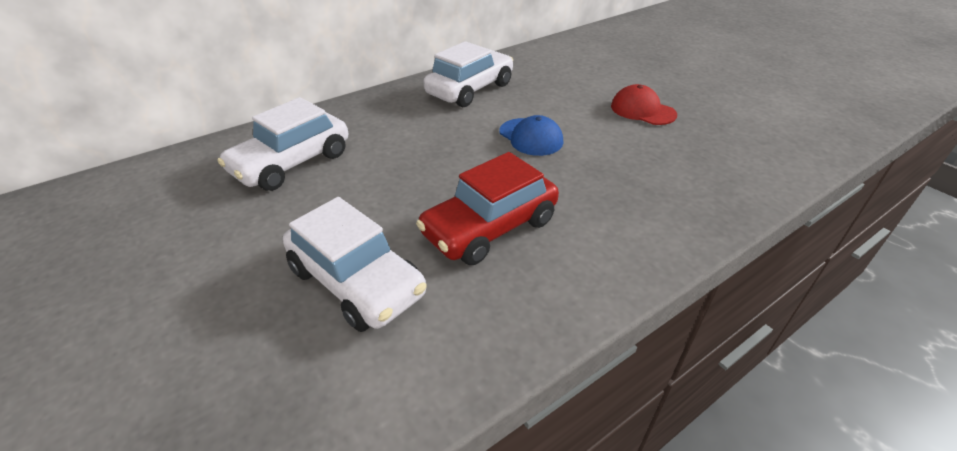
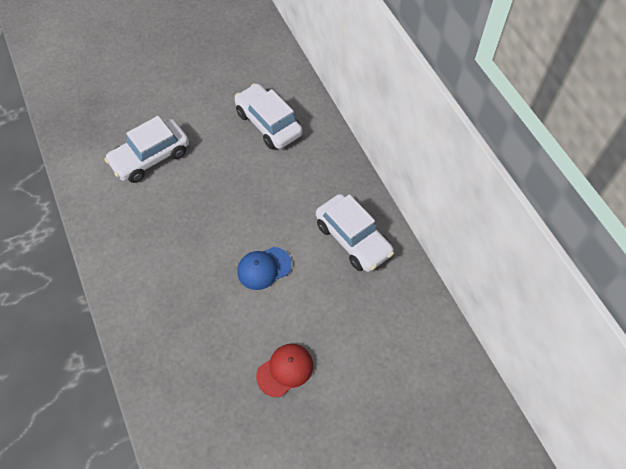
camera: 100 degrees right, 20 degrees up
red car [416,152,559,265] -> none

